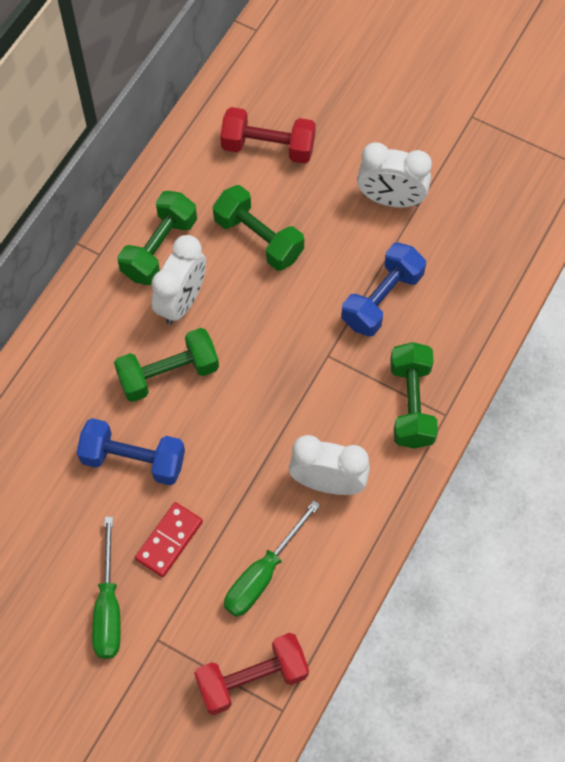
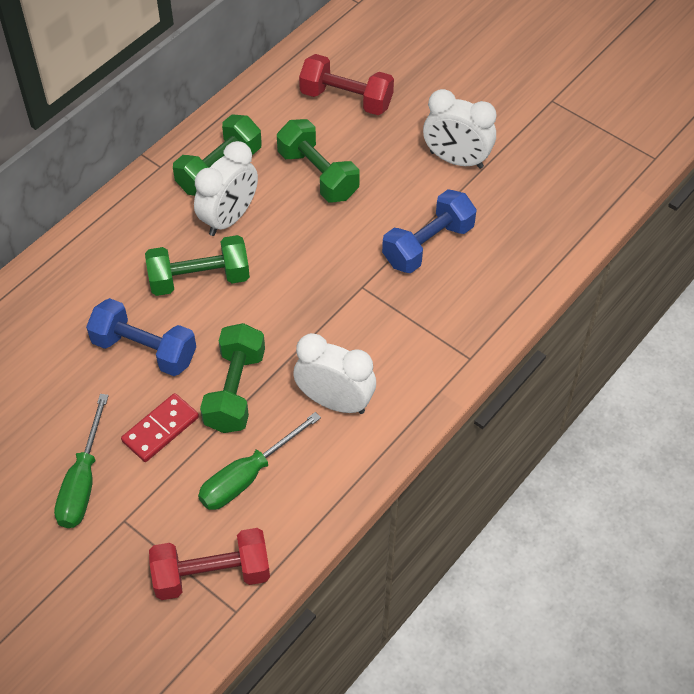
camera: 10 degrees right, 10 degrees down
green dumbbell [390,342,438,449] -> green dumbbell moved to [200,323,265,433]

